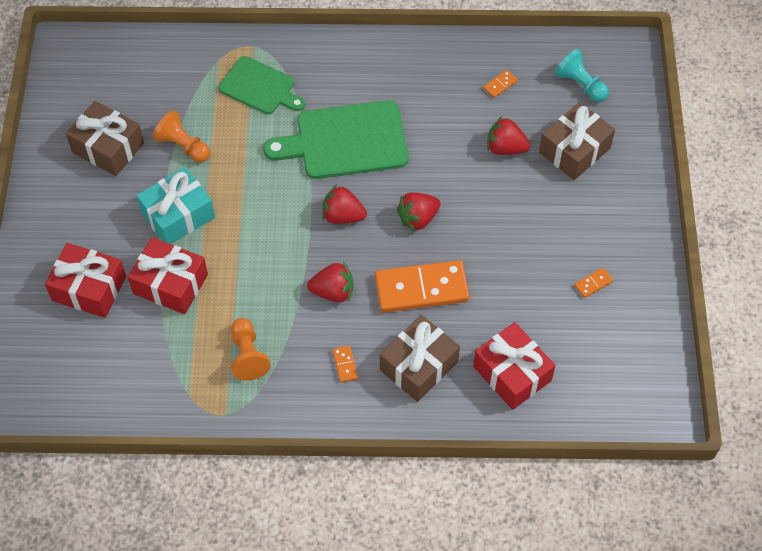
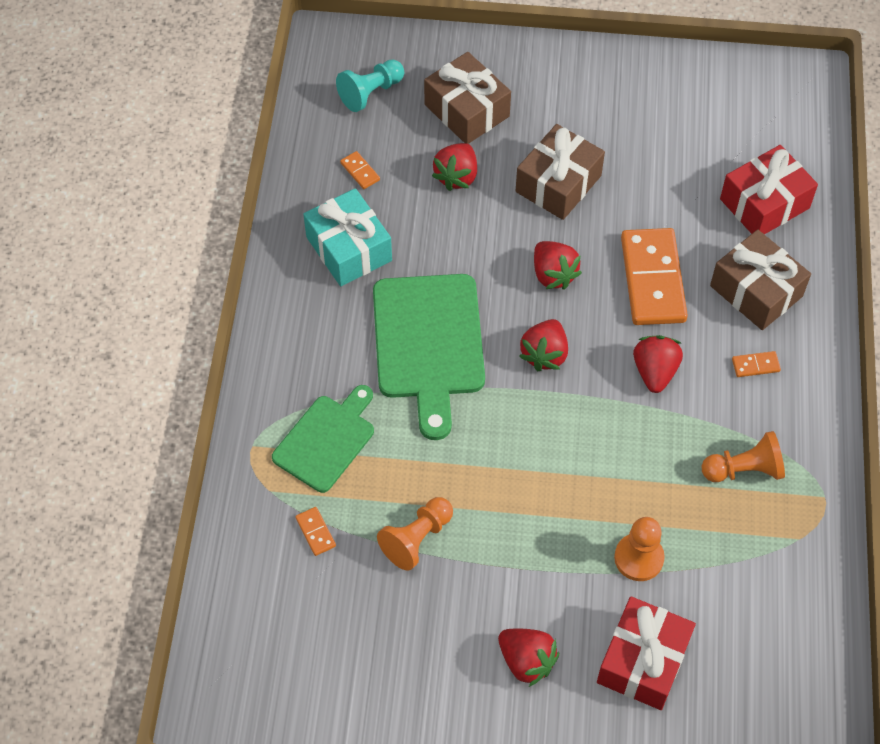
camera: 85 degrees left, 0 degrees up
brown gift [66,101,144,176] -> brown gift moved to [516,124,605,220]
red gift [128,237,208,314] -> orange pawn [614,517,665,581]
turquoise gift [136,167,215,244] -> turquoise gift moved to [303,188,392,286]
orange domino [574,268,613,298] -> orange domino moved to [295,507,336,556]
none -> red strawberry [498,629,559,687]

